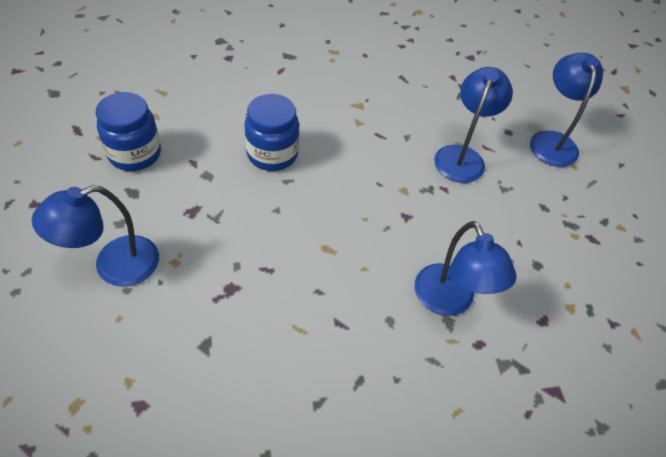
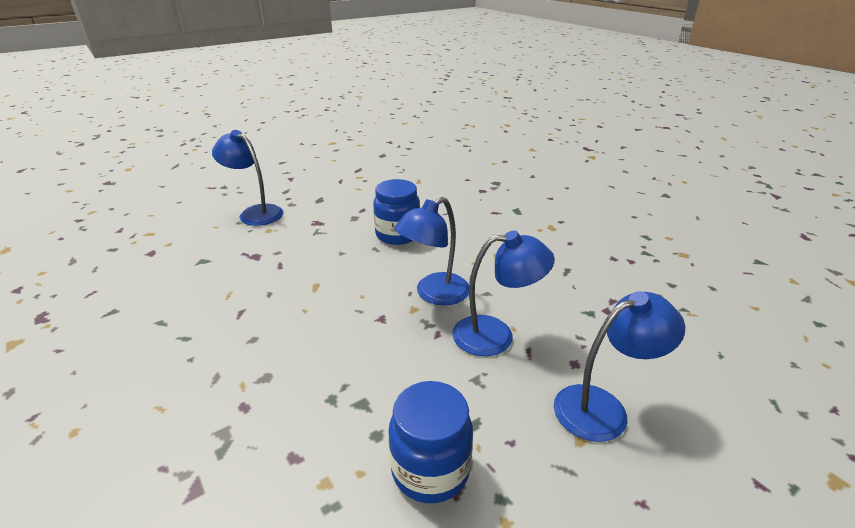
camera: 70 degrees right, 20 degrees down
blue jar [96,92,161,171] -> blue jar moved to [389,381,473,503]
blue lamp [415,221,516,316] -> blue lamp moved to [394,197,469,305]

